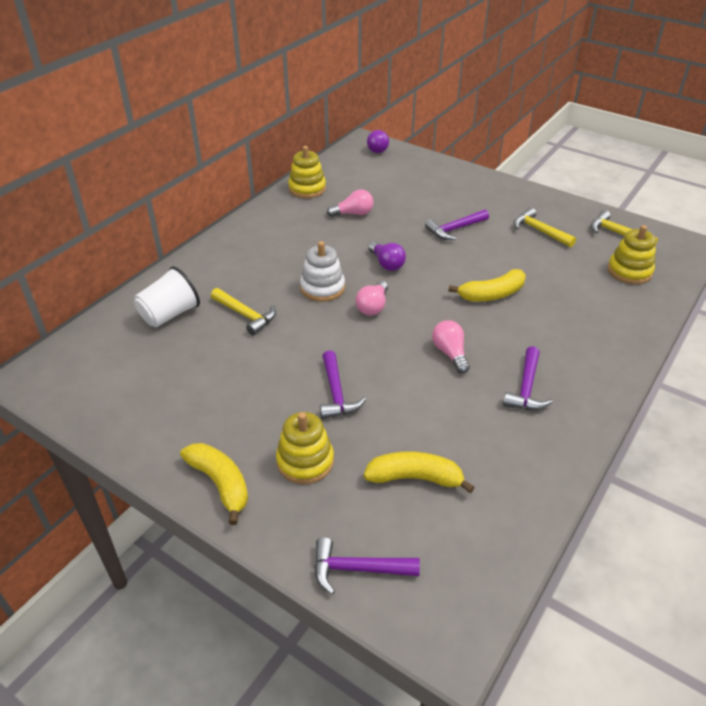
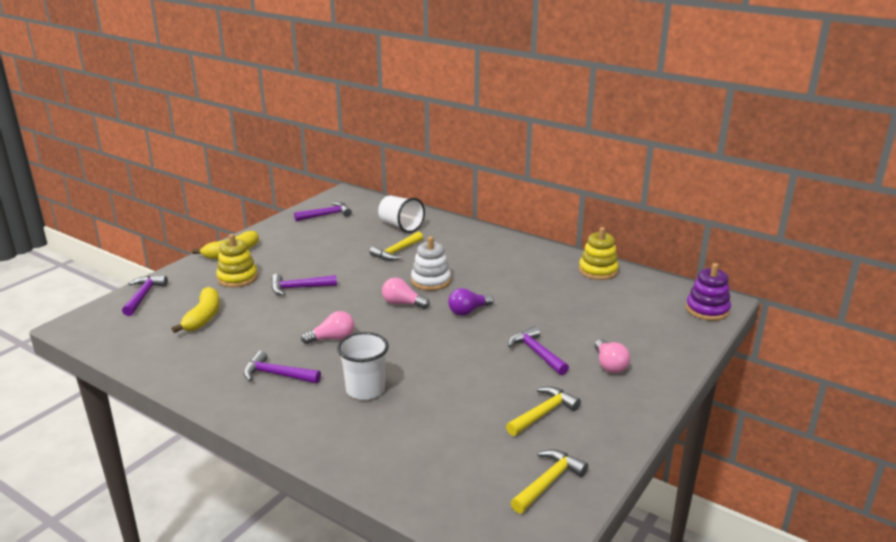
camera: 90 degrees right, 15 degrees down
pink light bulb [327,189,374,217] -> pink light bulb moved to [595,339,630,373]
purple light bulb [367,130,389,153] -> purple stacking toy [686,263,731,321]
yellow banana [448,269,526,301] -> none
yellow stacking toy [608,225,656,284] -> none
none -> purple hammer [294,202,352,221]
none -> white cup [337,332,389,400]

